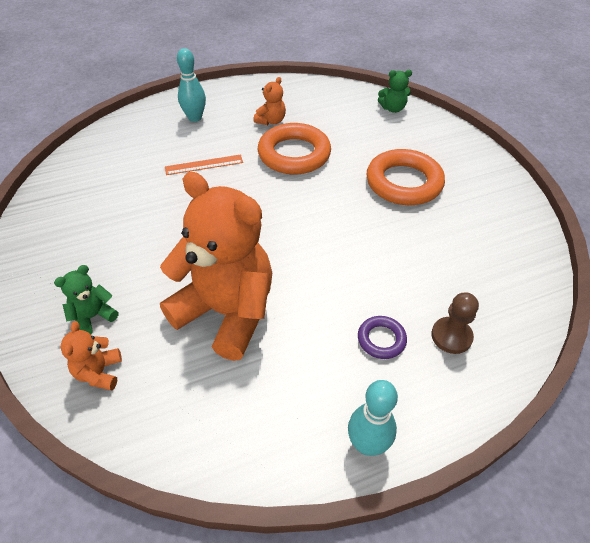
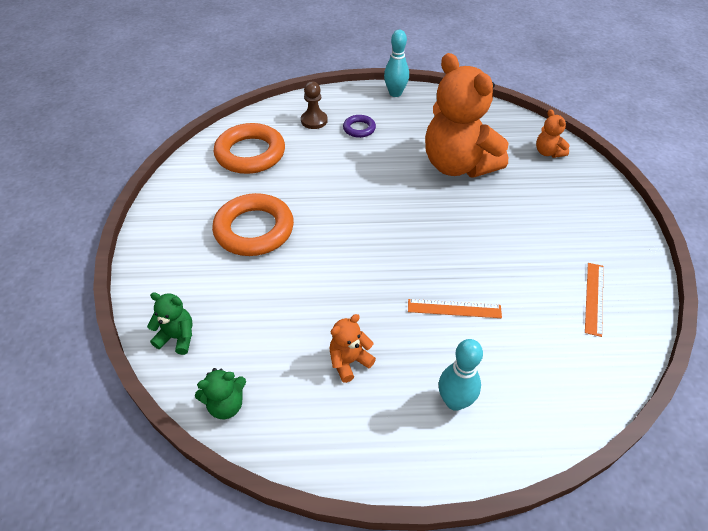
camera: 160 degrees left, 0 degrees up
green teddy bear [54,265,119,334] -> green teddy bear moved to [195,368,246,419]
orange teddy bear [60,321,122,390] -> orange teddy bear turned 135 degrees clockwise [536,109,570,158]
orange ring [258,123,331,174] -> orange ring moved to [214,123,285,174]
none -> orange ruler [585,263,604,337]

